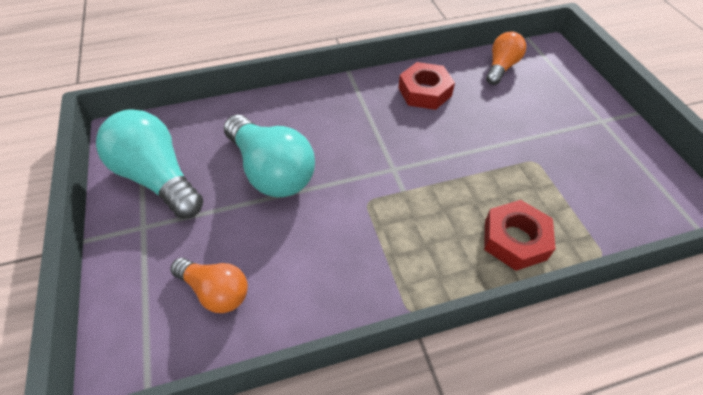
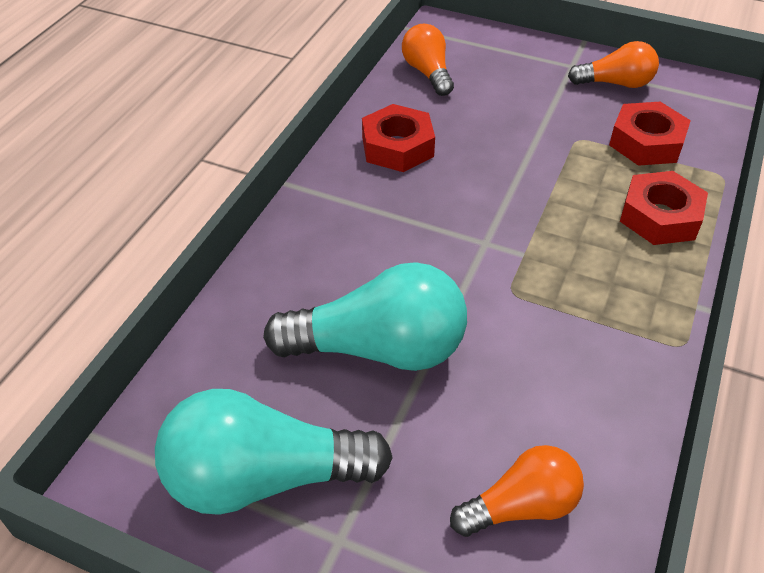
camera: 50 degrees left, 5 degrees down
none -> orange light bulb [568,41,659,88]
none -> red nut [609,102,691,166]

